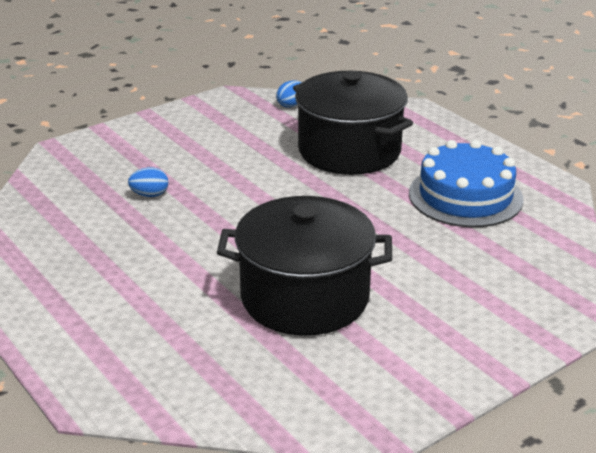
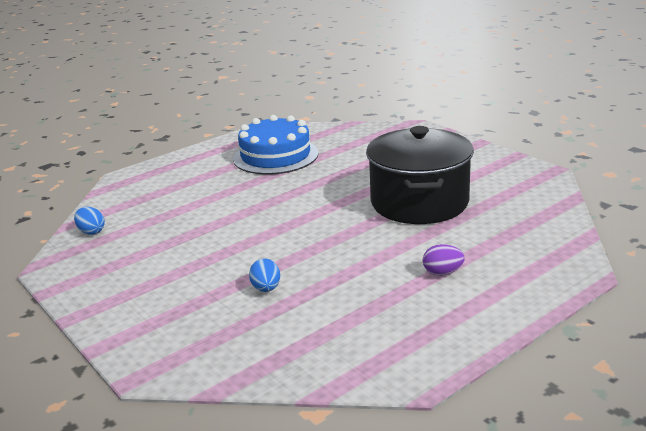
camera: 90 degrees left, 5 degrees down
black pot [293,71,413,175] -> none
none -> purple egg [423,244,465,276]

